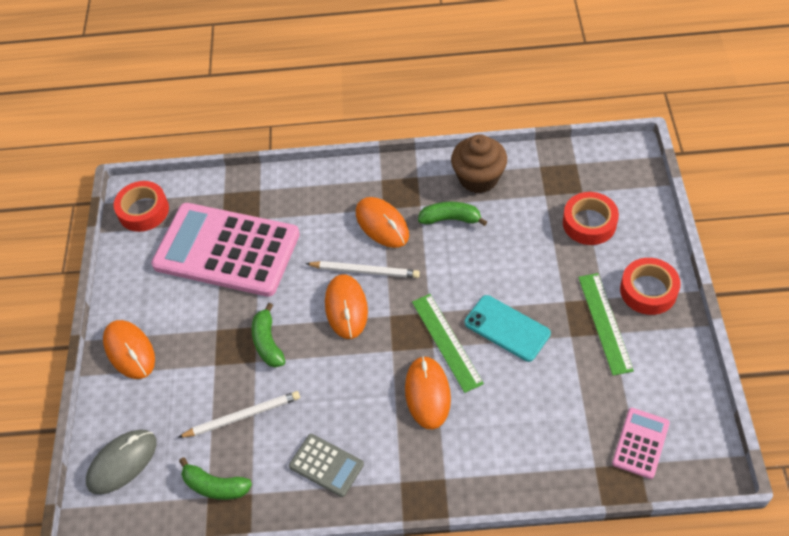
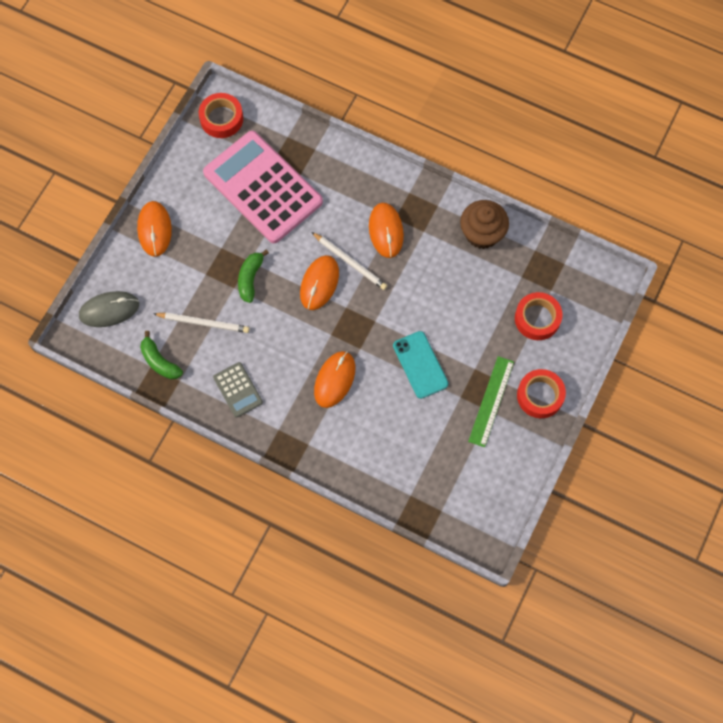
camera: 25 degrees right, 15 degrees up
green ruler [412,294,484,393] -> none
green banana [418,202,487,226] -> none
pink calculator [612,408,670,479] -> none

